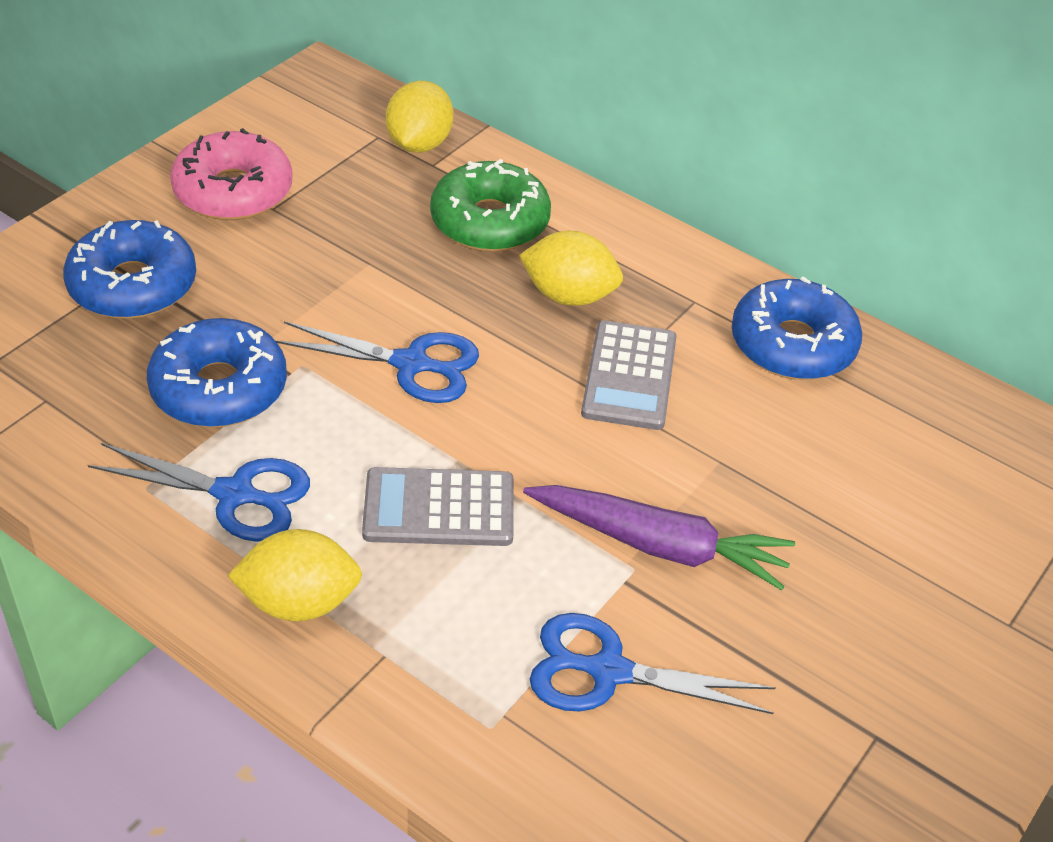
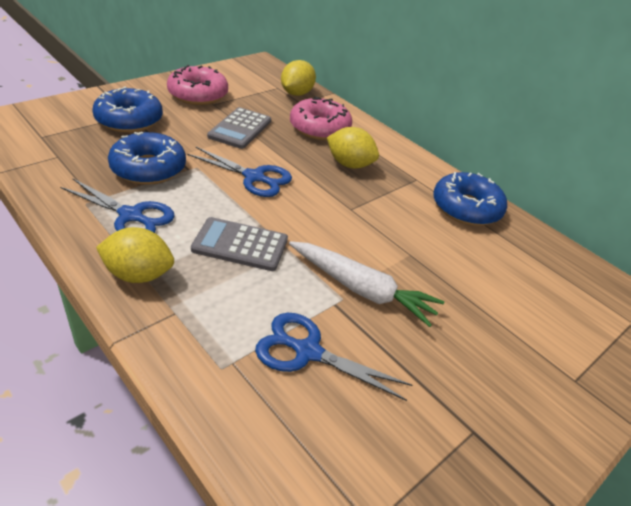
camera: 10 degrees right, 5 degrees down
green donut [430,159,551,252] -> pink donut [290,96,352,140]
purple carrot [523,485,795,591] -> white carrot [289,241,444,327]
grey calculator [581,320,677,430] -> grey calculator moved to [207,107,271,149]

